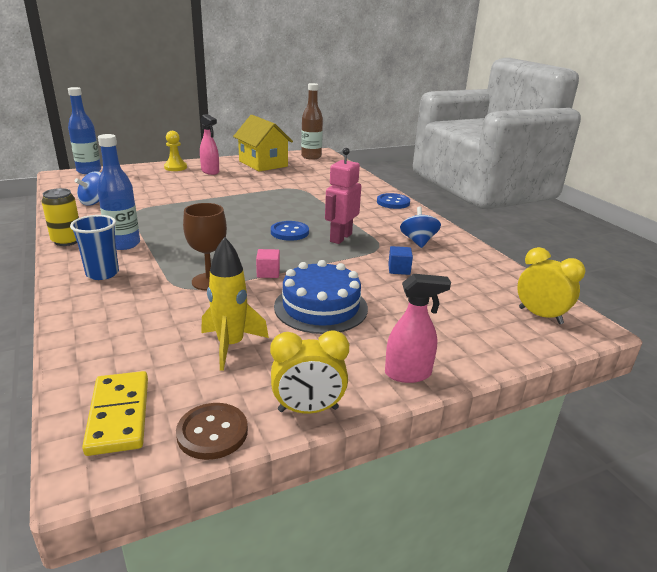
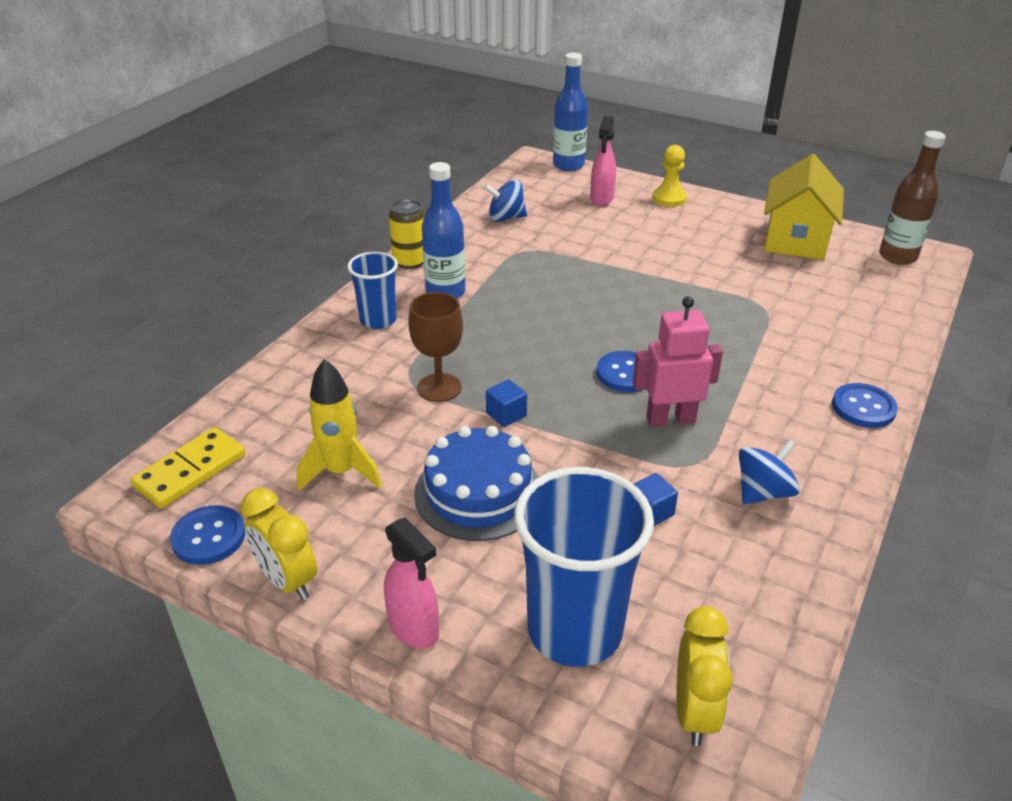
camera: 55 degrees right, 10 degrees up
brown button [176,403,248,460] -> blue button [170,505,245,565]
pink spray bottle [200,114,219,175] -> pink spray bottle moved to [590,116,616,206]
pink cube [256,249,280,278] -> blue cube [486,379,527,427]
none -> blue cup [514,467,654,667]

